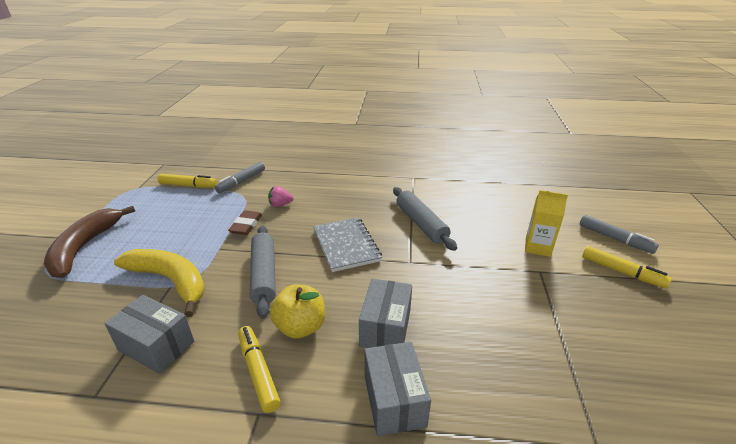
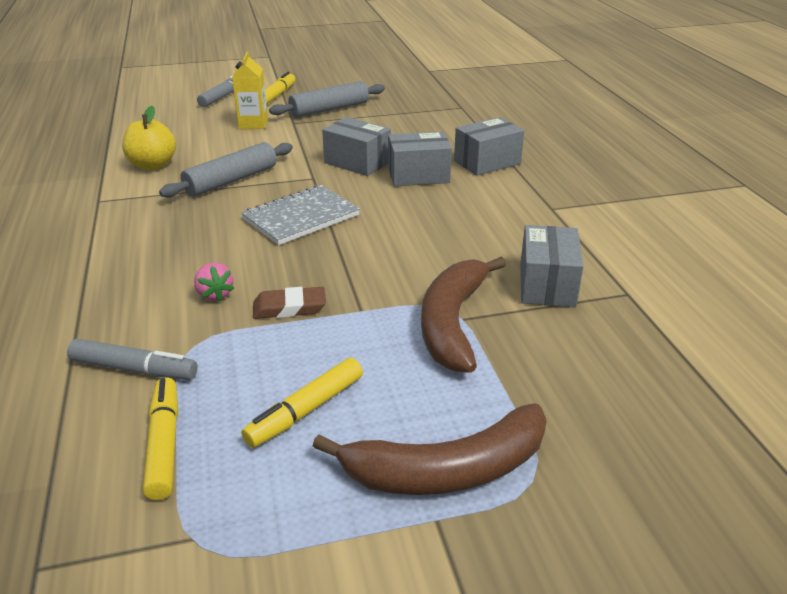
camera: 110 degrees left, 0 degrees up
yellow banana [114,249,205,317] -> brown banana [421,257,506,373]
yellow marker [238,326,281,413] -> yellow marker moved to [241,358,363,448]
grey rolling pin [250,225,276,318] -> grey rolling pin moved to [269,81,385,118]
yellow apple [270,284,325,338] -> yellow apple moved to [122,106,176,170]
none -> grey box [322,117,391,176]

